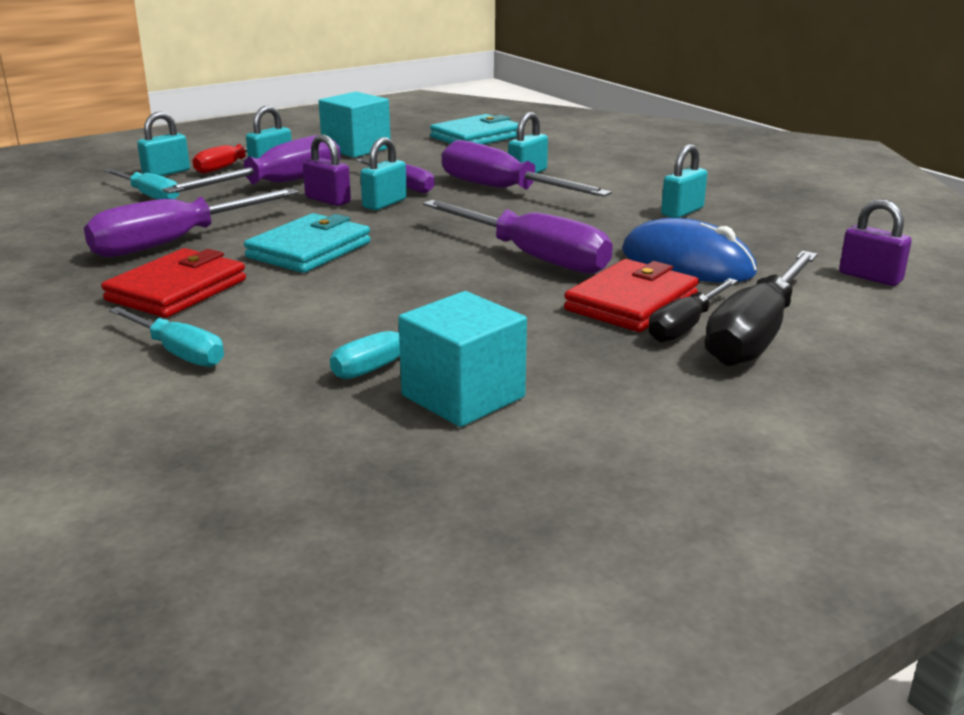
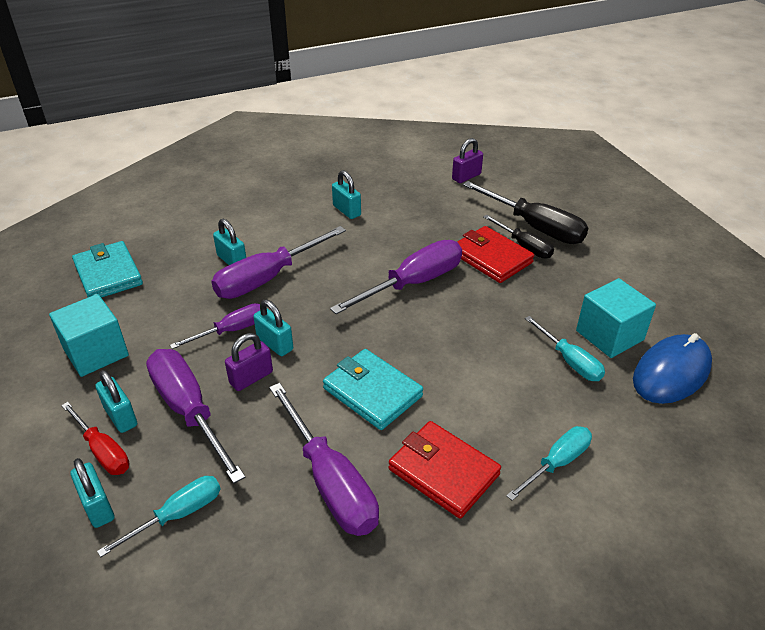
camera: 80 degrees left, 15 degrees up
blue mouse [622,218,757,283] -> blue mouse moved to [633,333,712,404]

